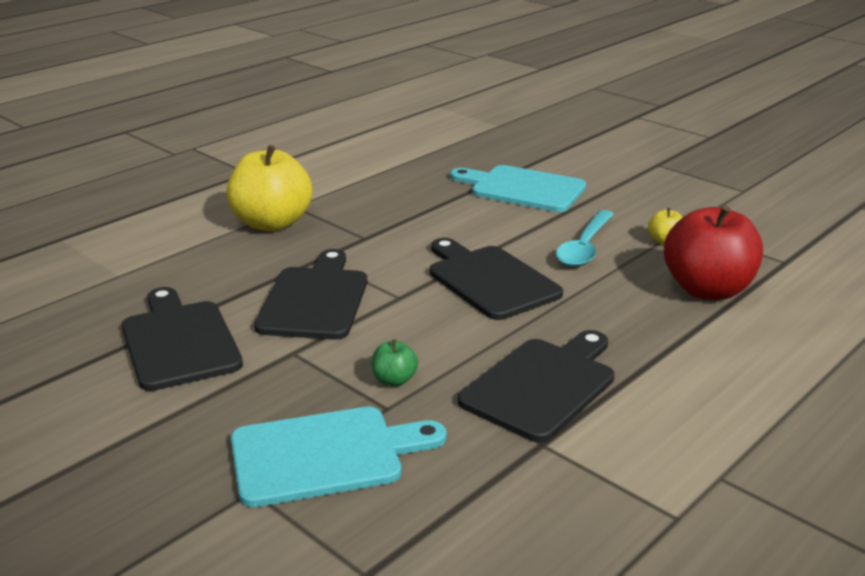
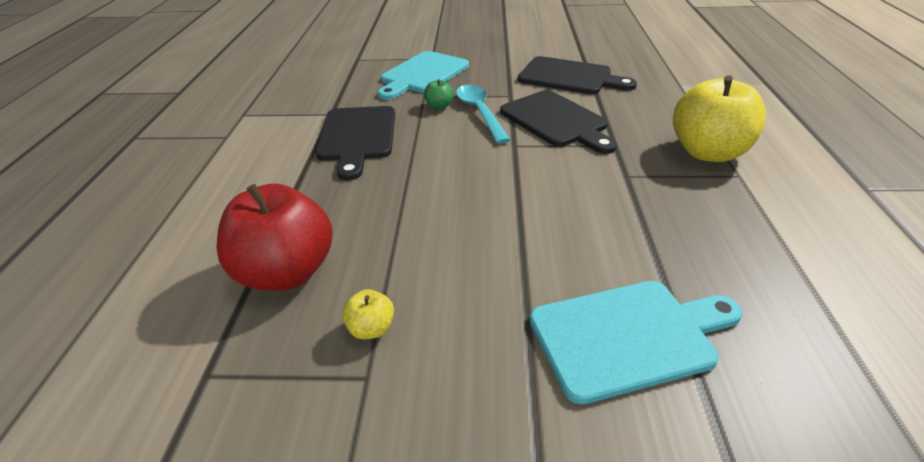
camera: 140 degrees right, 10 degrees up
black cutting board [430,238,563,320] -> none
turquoise spoon [556,210,614,267] -> turquoise spoon moved to [456,85,511,144]

